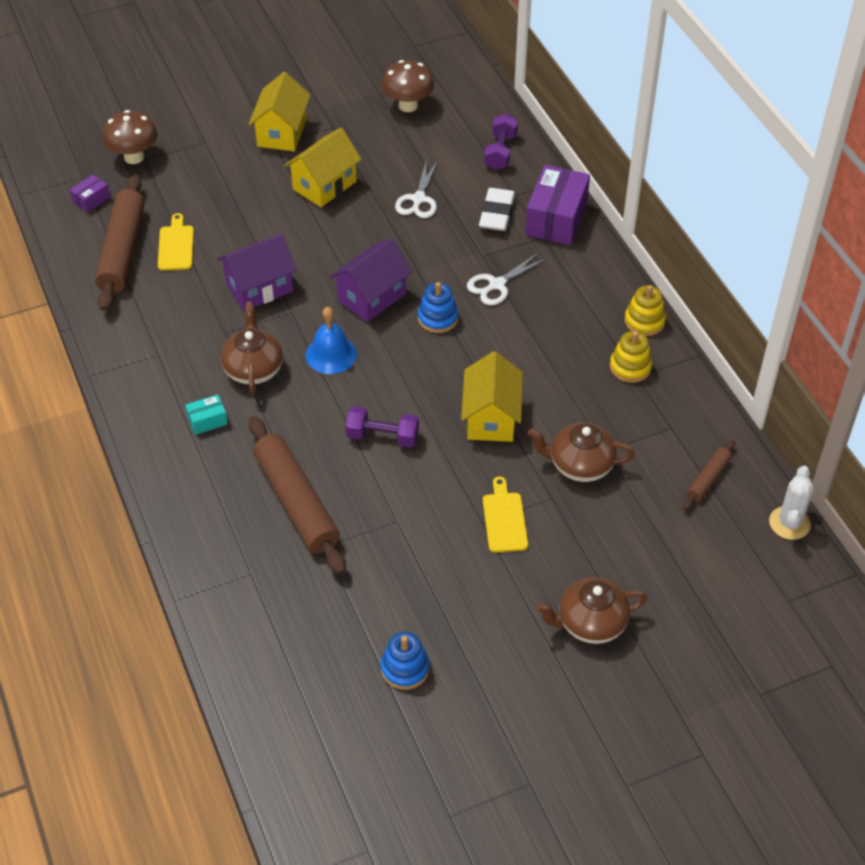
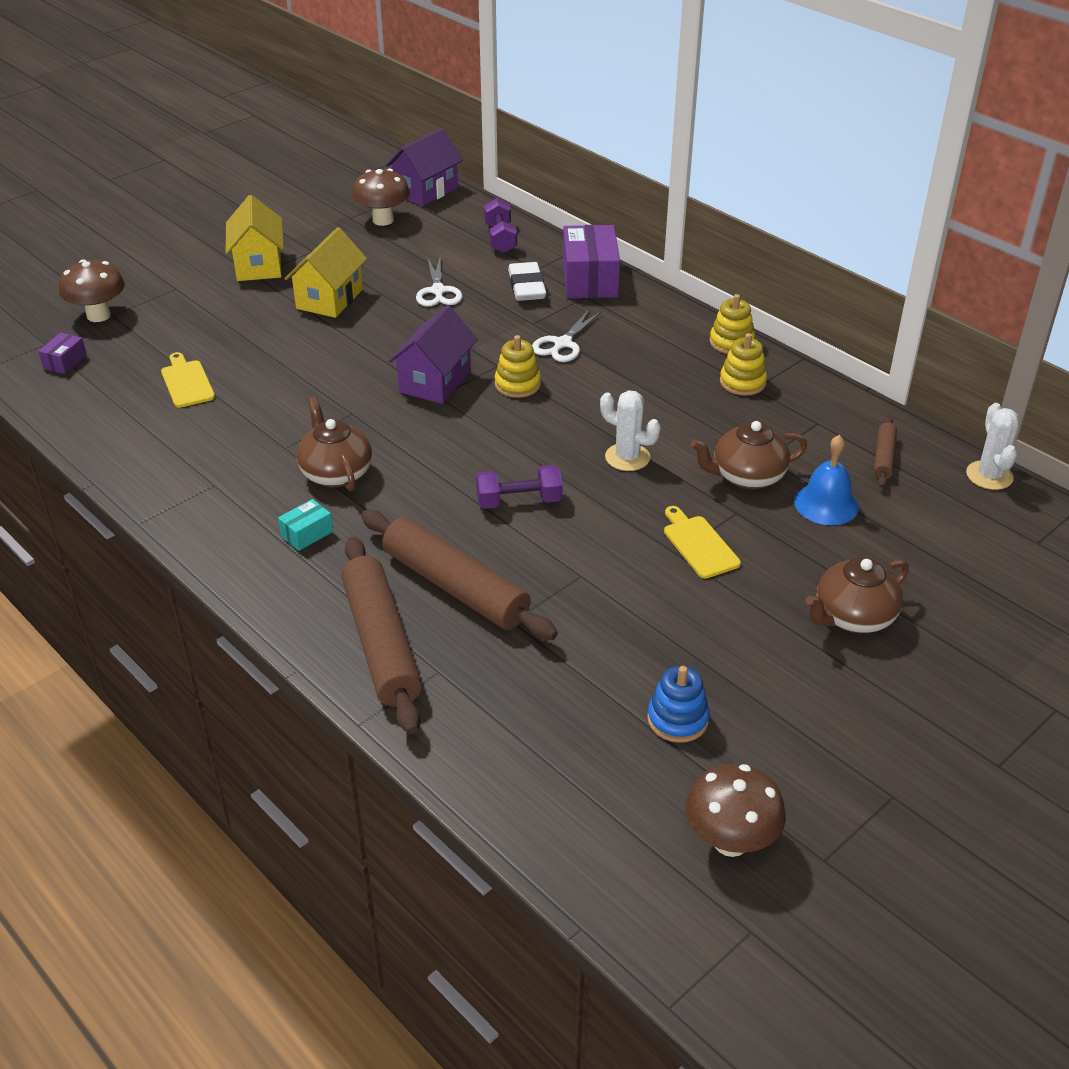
camera: 20 degrees left, 10 degrees down
brown rolling pin [95,174,145,311] -> brown rolling pin moved to [341,537,422,734]
purple house [217,234,296,311] -> purple house moved to [386,128,463,206]
blue bell [306,307,357,374] -> blue bell moved to [794,435,859,525]
blue stacking toy [418,282,459,333] -> yellow stacking toy [495,335,541,398]
yellow house [461,351,523,442] -> white cactus [600,390,661,471]
none -> brown mushroom [686,764,786,857]

